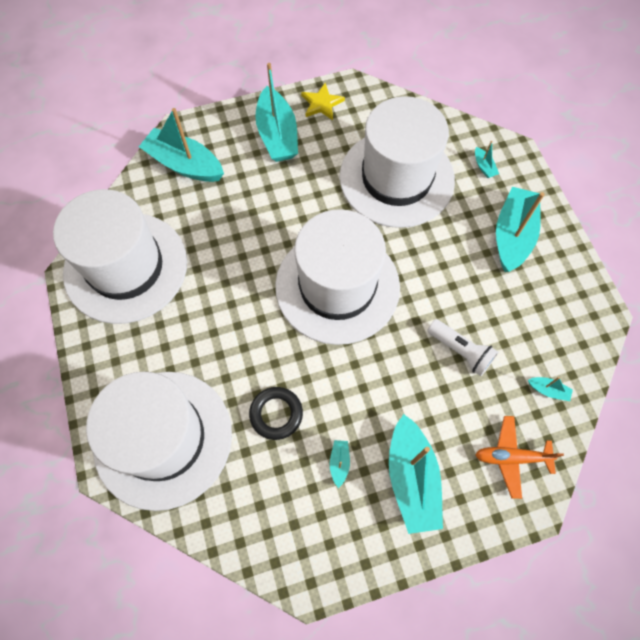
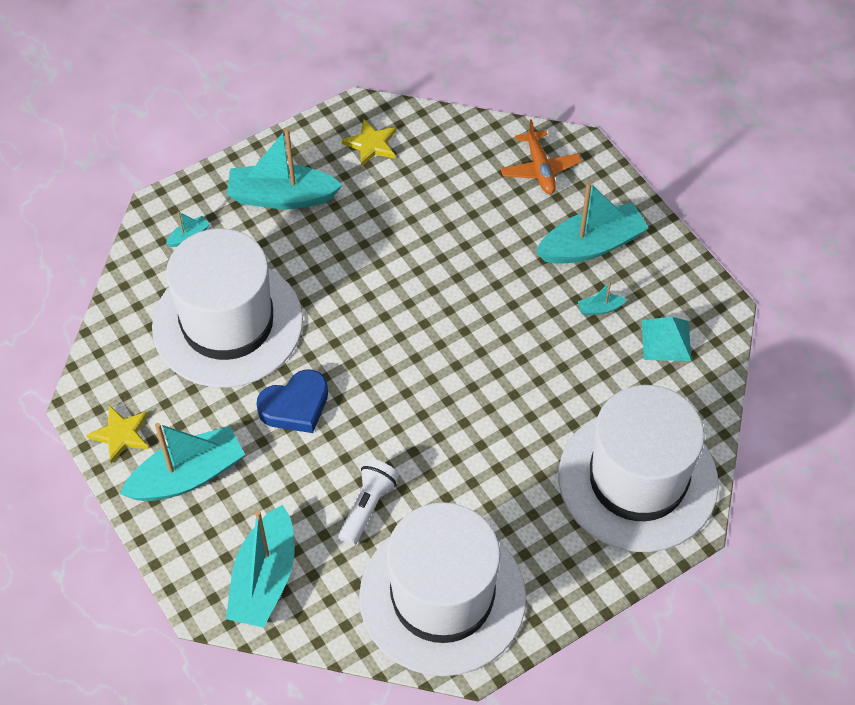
camera: 105 degrees left, 10 degrees down
black ring [249,387,303,440] -> none
white hat [275,209,400,345] -> none
white flashlight [427,319,498,376] -> white flashlight moved to [338,459,399,546]
turquoise boat [528,377,573,401] -> none
none -> blue heart [256,369,328,433]
none -> yellow star [342,118,396,167]
none -> turquoise pyramid [642,317,691,361]

